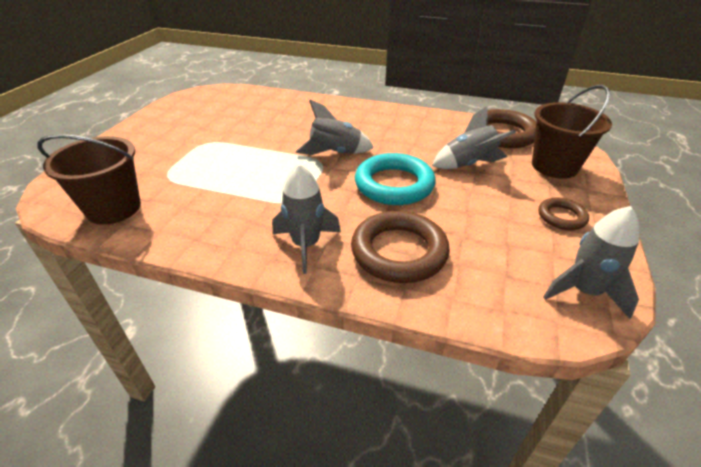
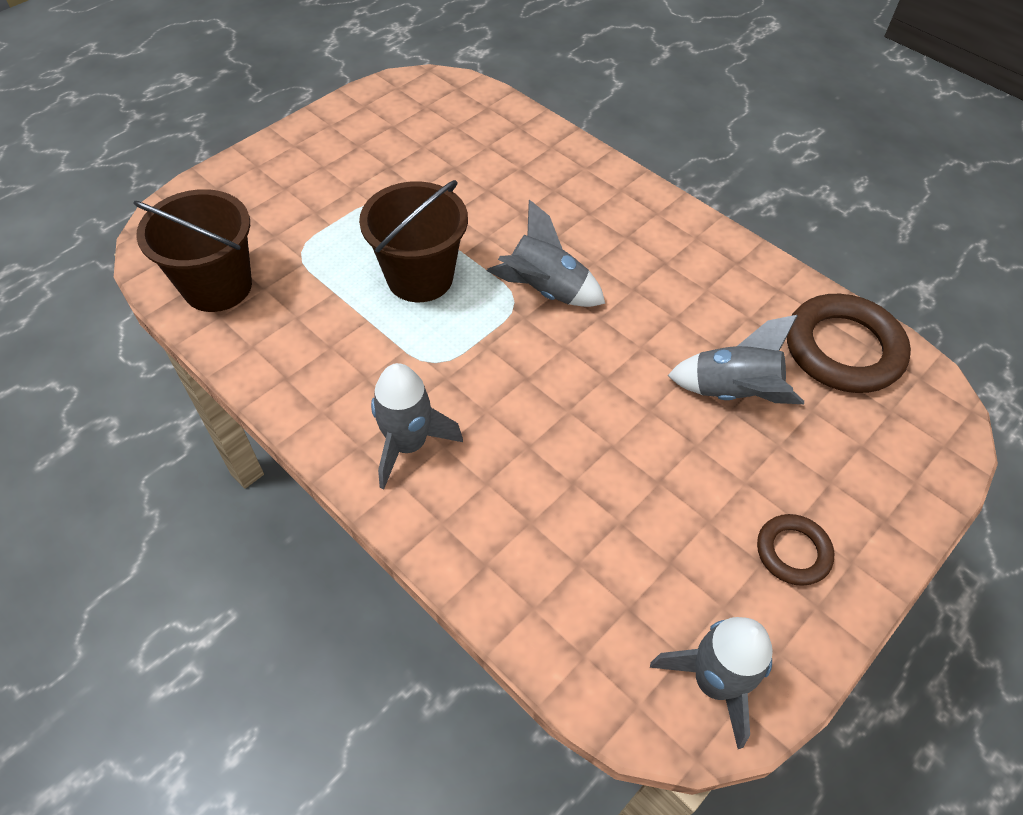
camera: 25 degrees right, 15 degrees up
brown ring [351,211,450,283] -> none
turquoise ring [355,153,436,205] -> none
brown bucket [532,85,612,179] -> brown bucket moved to [359,180,468,302]

